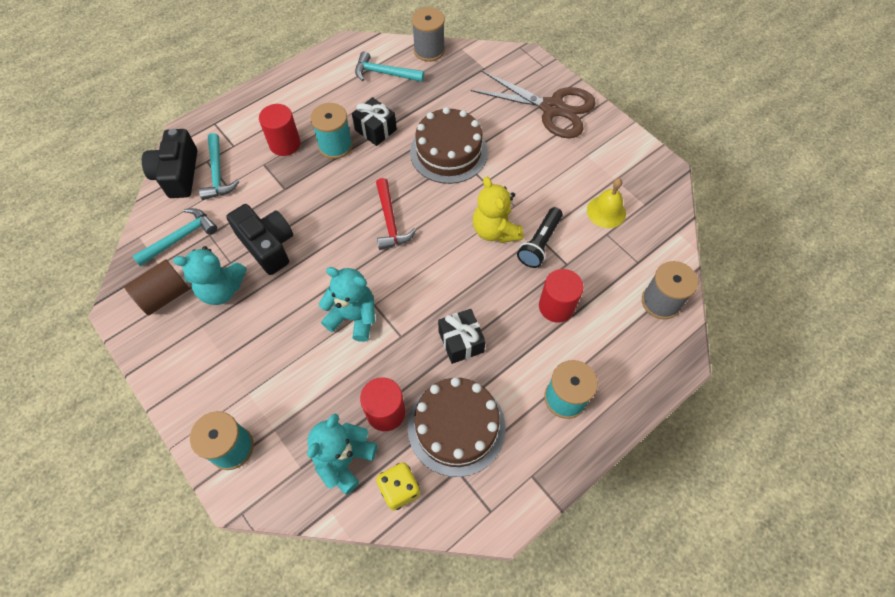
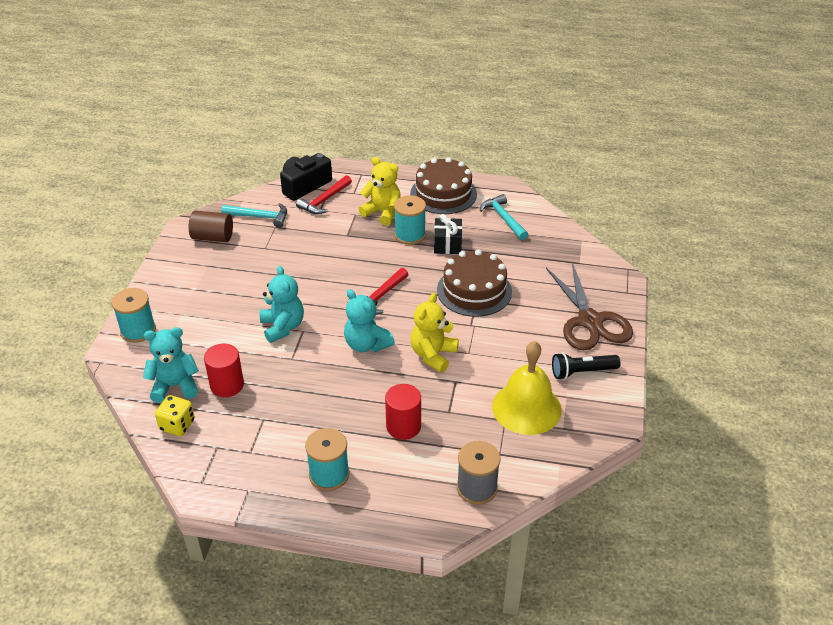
camera: 50 degrees right, 20 degrees down
turquoise teddy bear [173,246,247,305] -> turquoise teddy bear moved to [344,289,395,352]
turquoise hammer [199,133,240,200] -> red hammer [296,175,352,214]
black camera [226,204,293,275] -> none
red cylinder [259,104,300,156] -> yellow teddy bear [358,157,401,226]
brown cake [408,377,506,477] -> brown cake moved to [410,157,477,214]
grey spool [412,7,445,62] -> none
black gift [438,309,486,364] -> none
black flashlight [517,207,563,268] -> black flashlight moved to [552,352,621,380]
yellow bell [587,178,626,228] -> yellow bell [492,341,562,435], size x1.71

